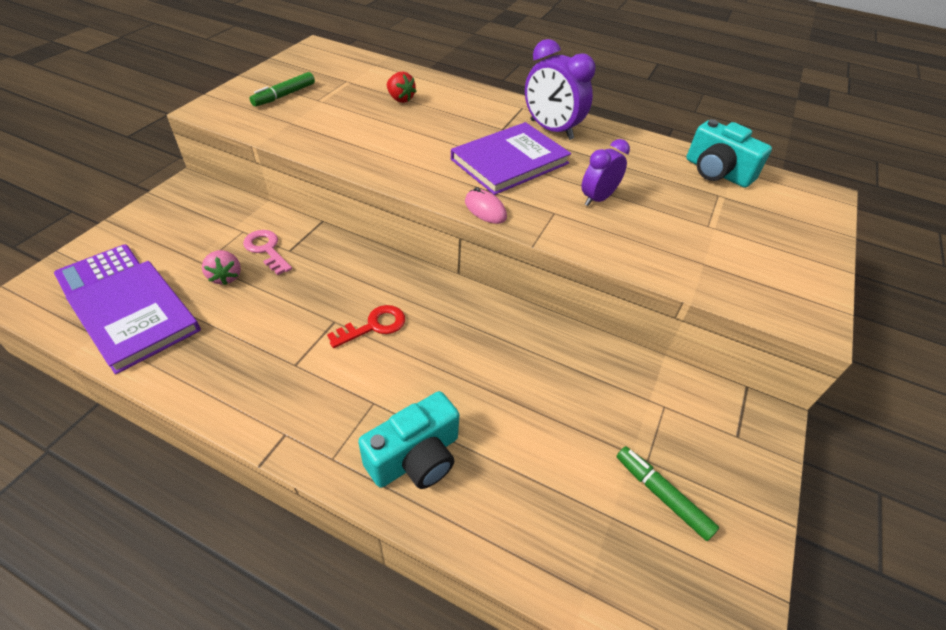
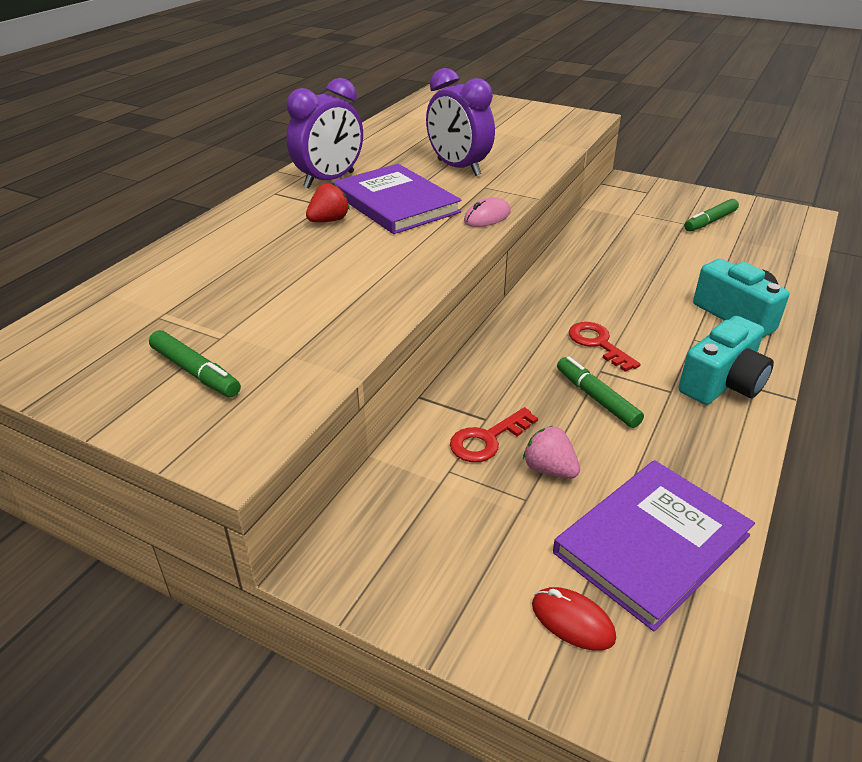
camera: 85 degrees left, 10 degrees down
purple calculator [54,244,140,296] -> red mouse [532,587,616,650]
pink strawberry [202,250,241,285] -> pink strawberry turned 120 degrees counterclockwise [523,426,580,478]
pink key [243,230,292,275] -> red key [450,407,538,462]
red strawberry [387,71,417,103] -> red strawberry moved to [306,183,350,222]
purple clock [582,139,630,206] -> purple clock [426,68,495,176], size x1.55
turquoise camera [686,119,772,188] -> turquoise camera moved to [679,316,774,405]
none -> green marker [557,356,644,428]

